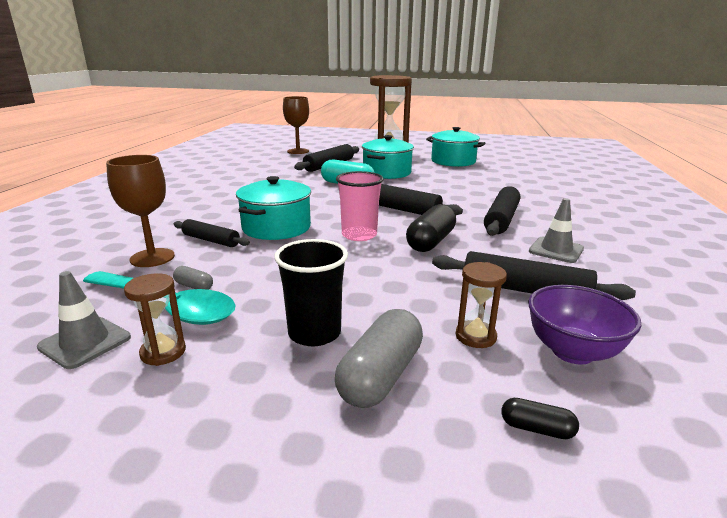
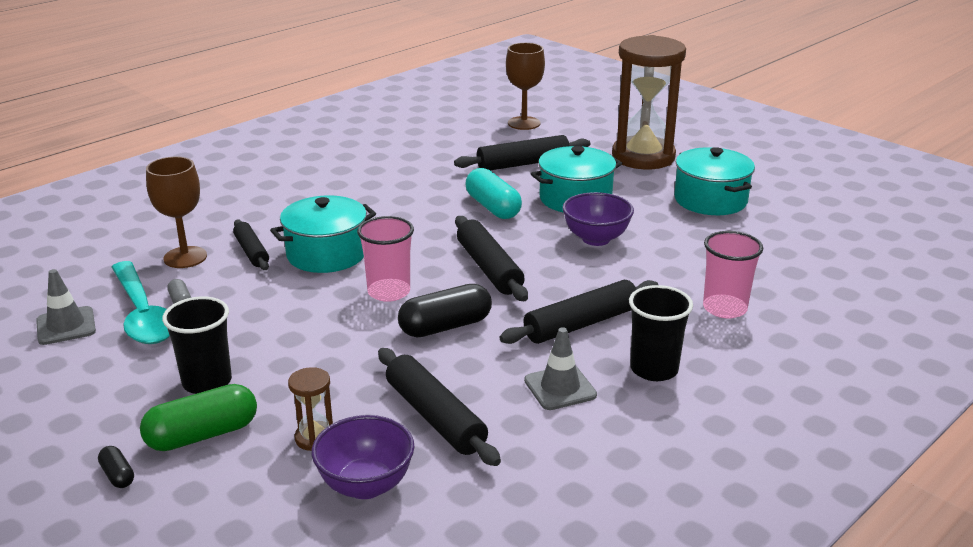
camera: 35 degrees right, 5 degrees up
brown hourglass [124,273,186,366] -> none
grey capsule [335,309,423,408] -> green capsule [140,384,257,451]
black capsule [502,398,579,439] -> black capsule moved to [98,446,134,488]
none -> purple bowl [562,192,634,246]
none -> black cup [629,285,693,381]
none -> pink cup [703,231,763,318]

